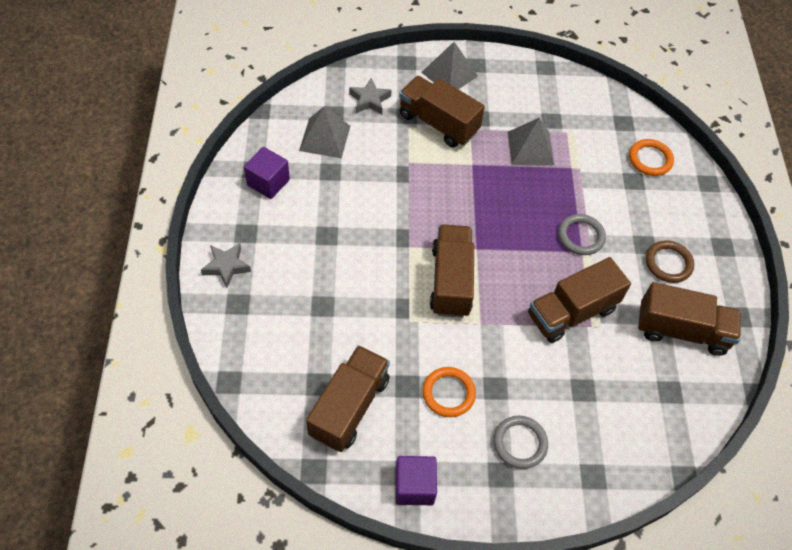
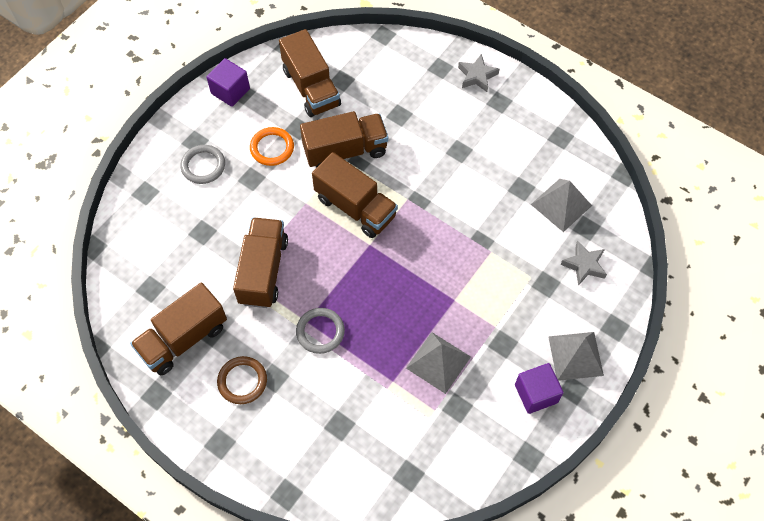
camera: 130 degrees right, 5 degrees up
purple cube [244,147,290,199] -> purple cube moved to [515,363,564,414]
brown truck [399,76,485,148] -> brown truck moved to [300,111,388,168]
orange ring [629,139,674,176] -> none

